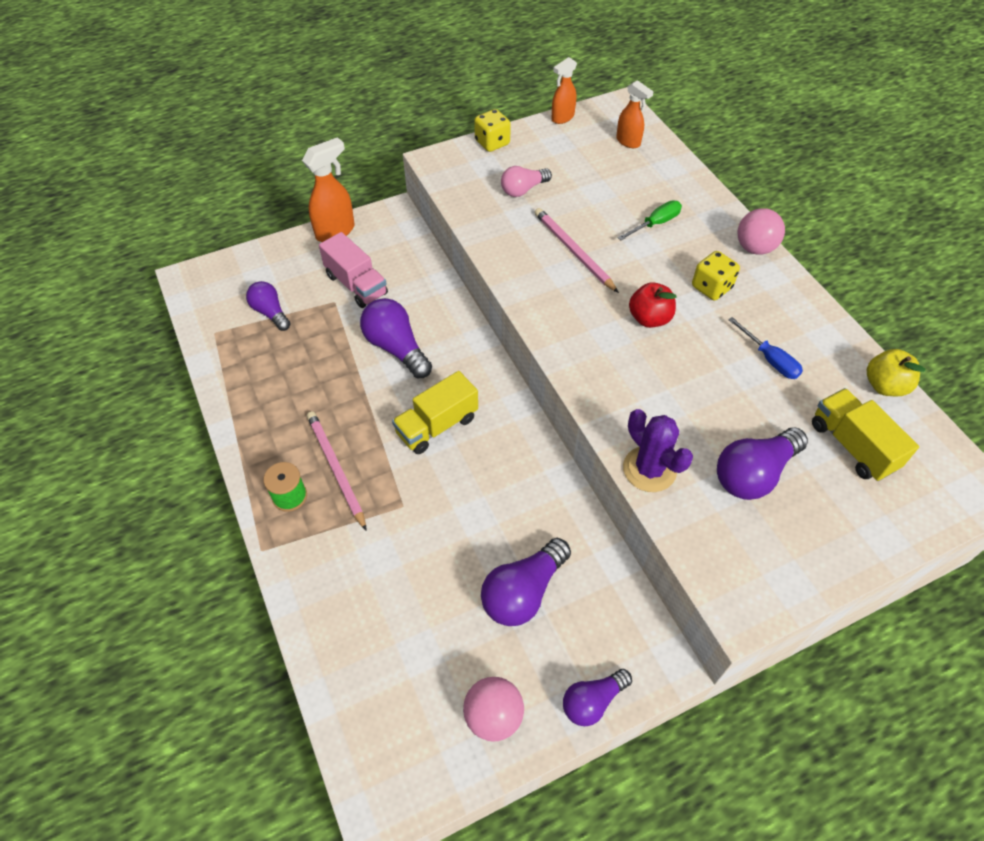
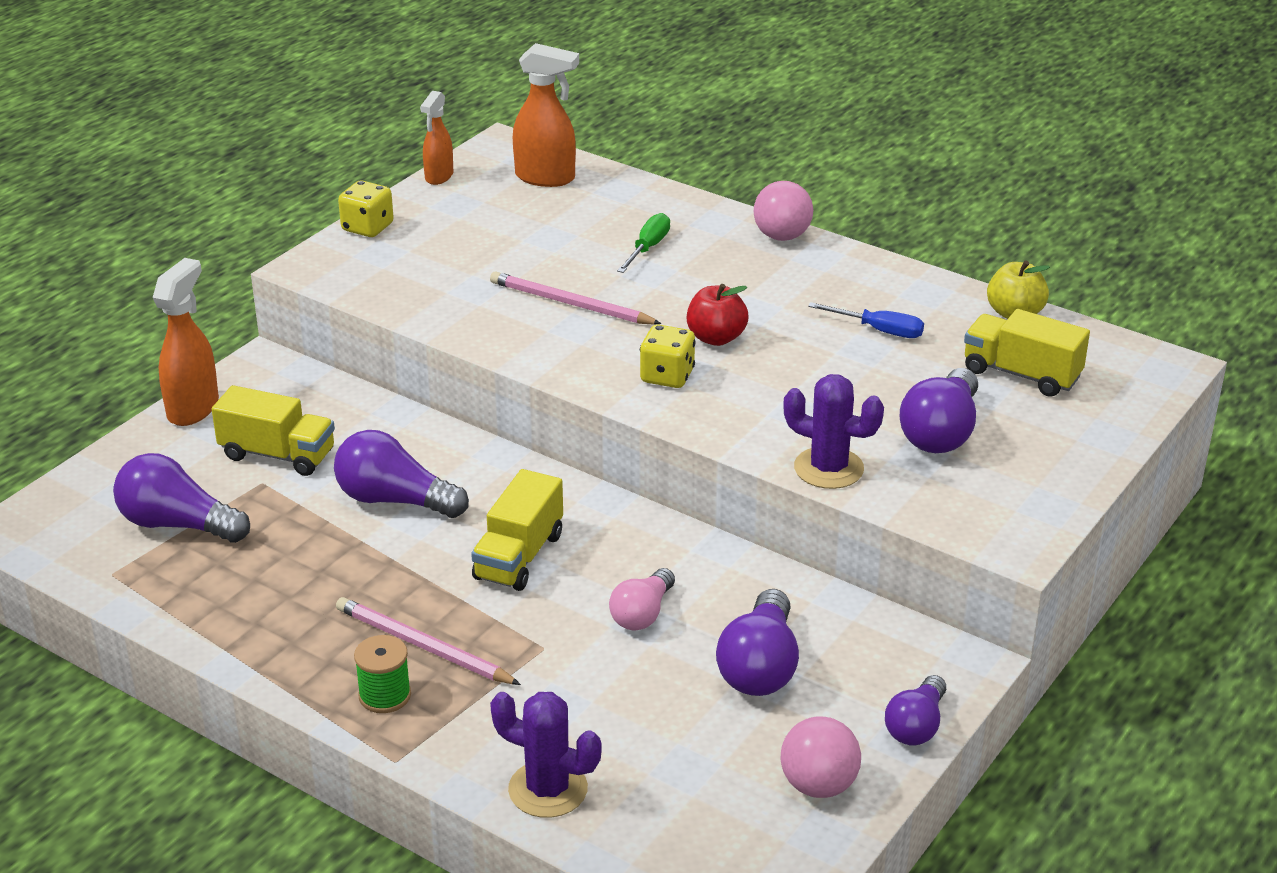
camera: 30 degrees left, 20 degrees down
purple light bulb [246,281,291,331] -> purple light bulb [113,453,250,543], size x1.54
pink truck [319,232,388,308] -> yellow truck [212,385,335,476]
pink light bulb [501,166,552,197] -> pink light bulb moved to [609,568,675,630]
orange spray bottle [616,80,654,148] -> orange spray bottle [513,43,579,187], size x1.54
yellow dice [692,251,740,300] -> yellow dice moved to [640,324,696,388]
none -> purple cactus [490,692,602,818]

